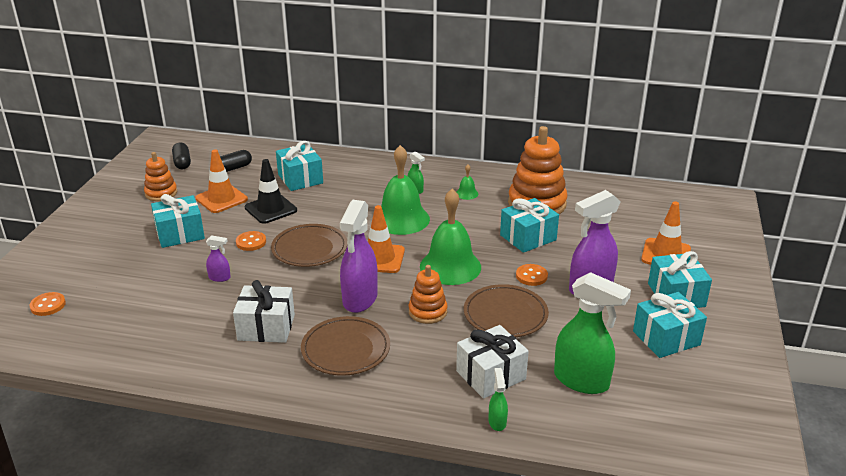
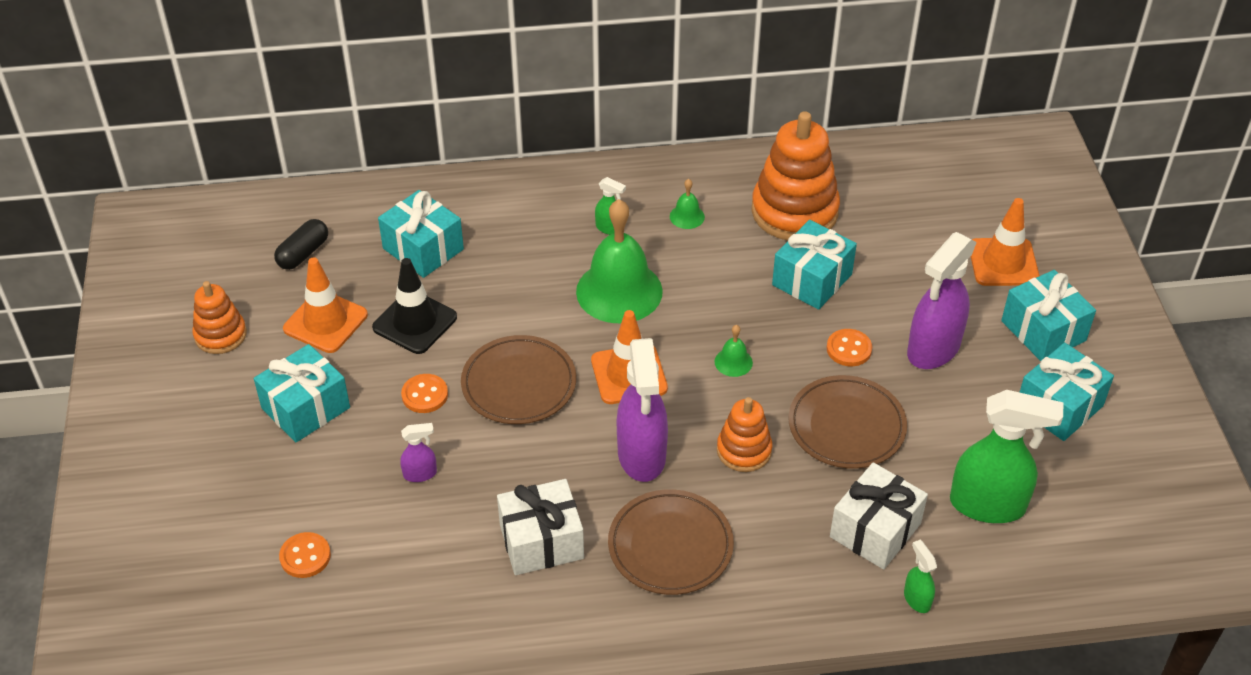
camera: 20 degrees left, 15 degrees up
orange button [29,292,66,316] -> orange button moved to [279,532,331,578]
black capsule [172,142,191,169] -> none
green bell [420,189,481,285] -> green bell [714,325,753,377], size x0.42

